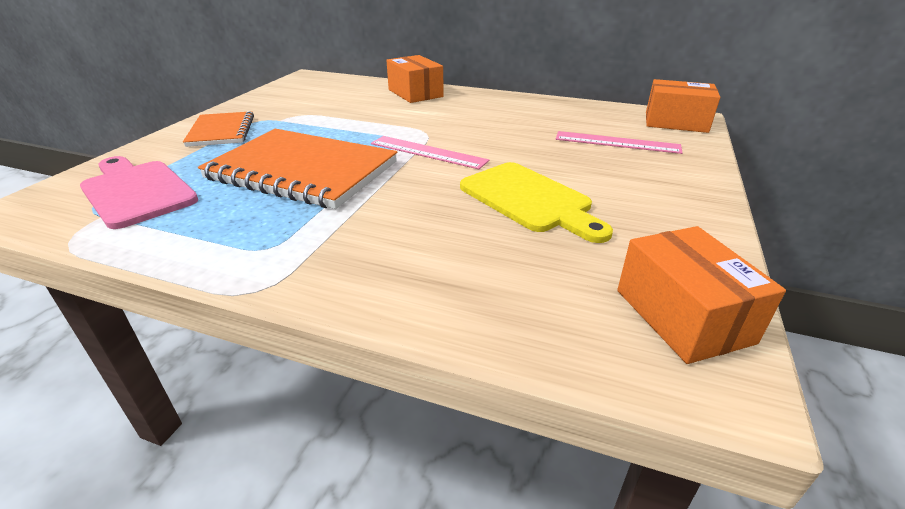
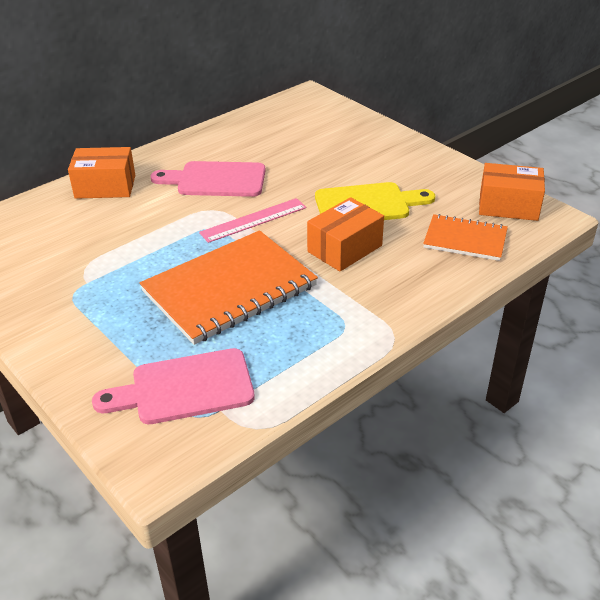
camera: 60 degrees left, 5 degrees up
orange notebook [183,111,254,147] -> orange notebook moved to [423,214,508,261]
pink ruler [556,131,683,154] -> none
orange box [646,79,721,133] -> orange box moved to [307,197,384,272]
none -> pink cutting board [151,161,266,197]

